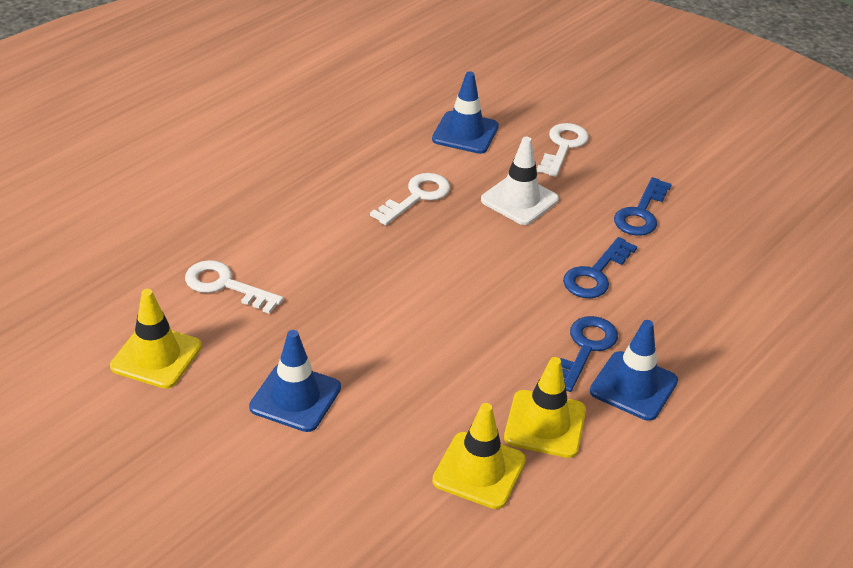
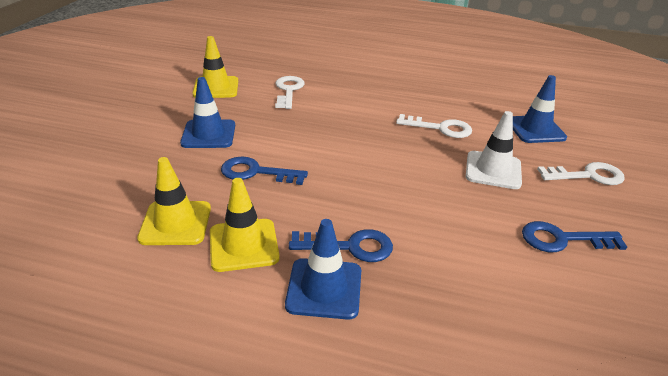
camera: 65 degrees right, 5 degrees down
blue key [563,237,637,298] -> blue key moved to [221,157,308,185]

